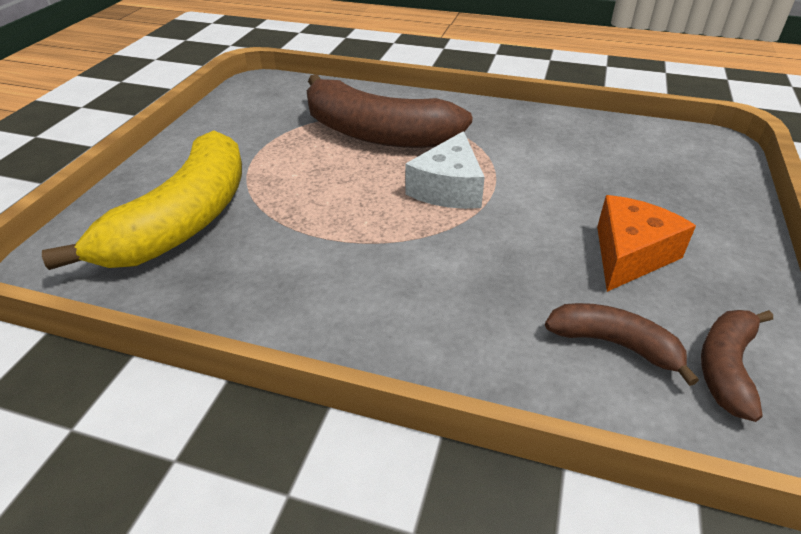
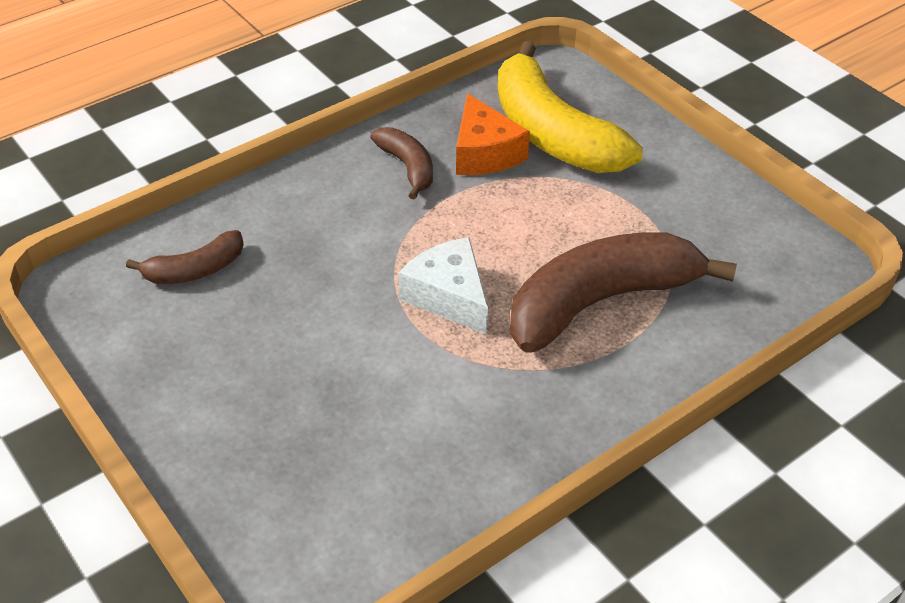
camera: 125 degrees right, 5 degrees up
orange cheese [597,195,696,292] -> orange cheese moved to [456,93,530,175]
brown banana [701,310,773,422] -> brown banana moved to [370,127,433,200]

